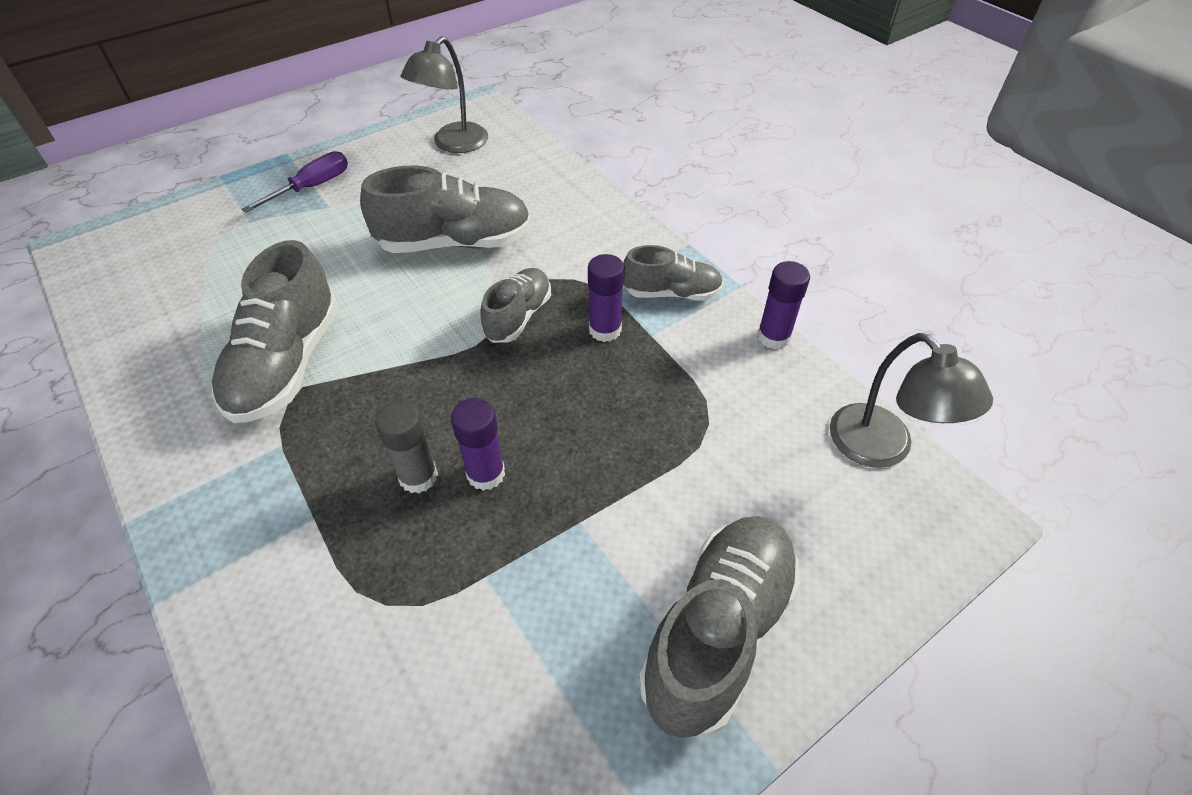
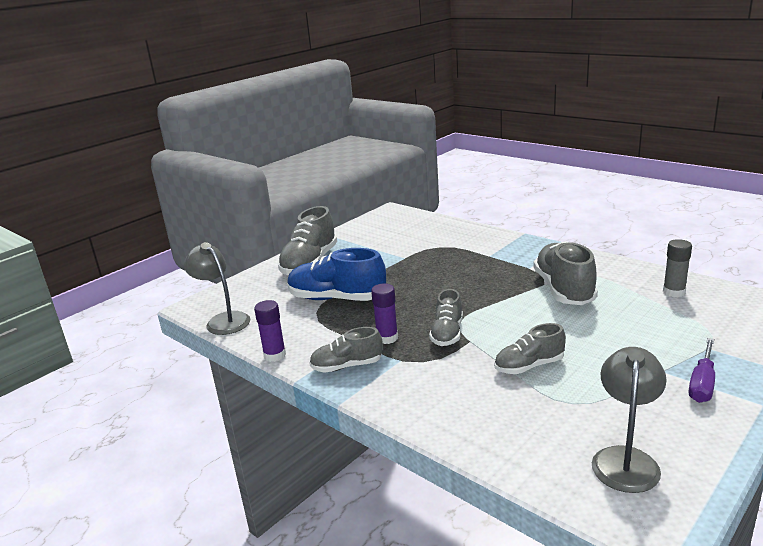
camera: 170 degrees right, 25 degrees down
grey shoe [360,165,531,253] -> grey shoe [494,323,566,374], size x0.59
grey glue stick [375,401,438,493] -> grey glue stick moved to [663,239,692,297]
purple glue stick [451,398,505,491] -> none
none -> blue shoe [287,248,386,301]

